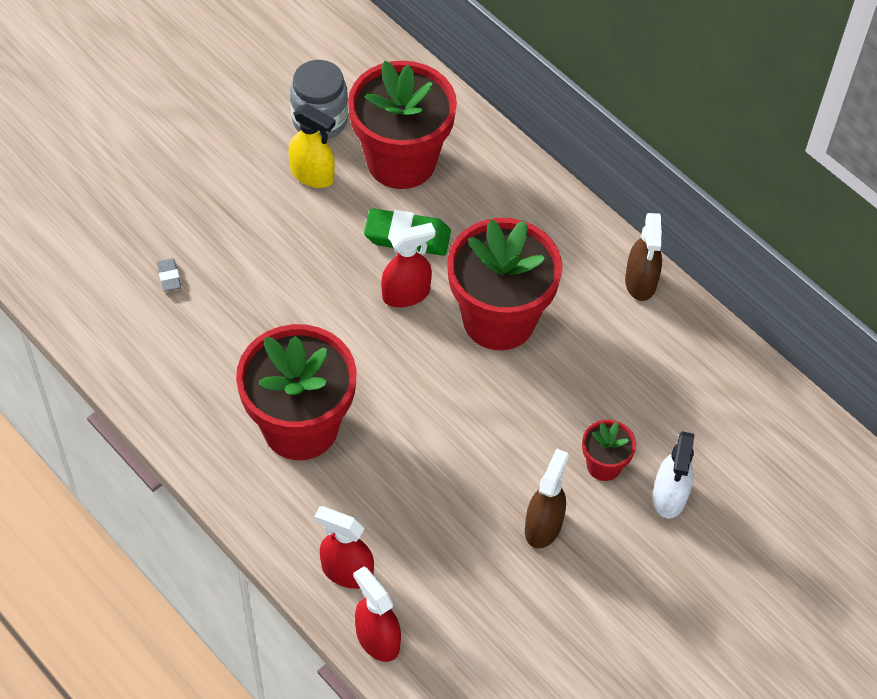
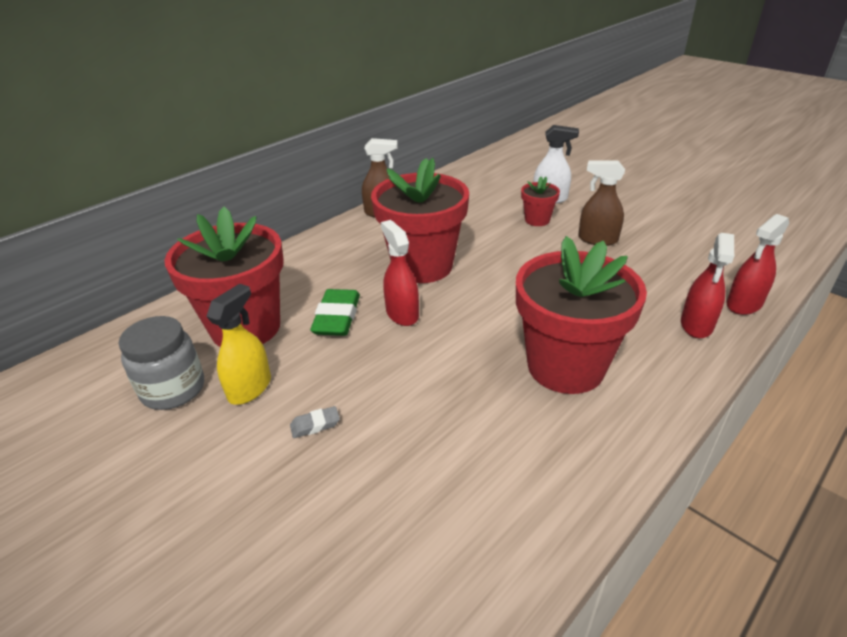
camera: 90 degrees left, 20 degrees down
grey eraser [157,258,181,291] -> grey eraser moved to [290,406,340,438]

